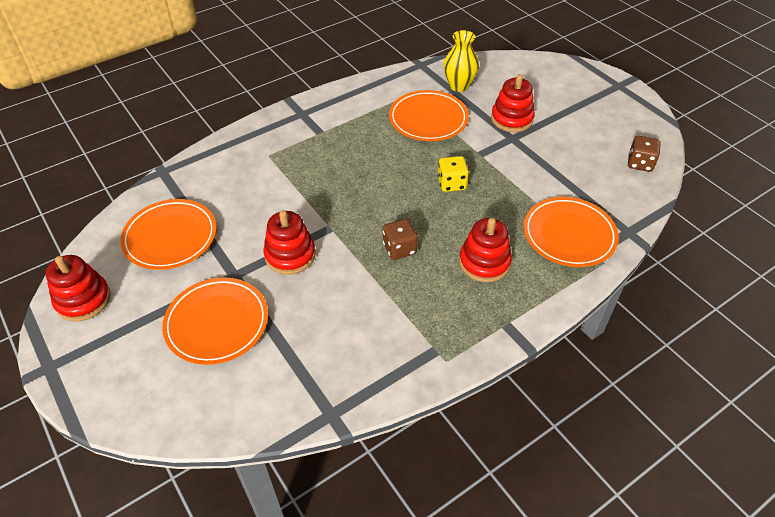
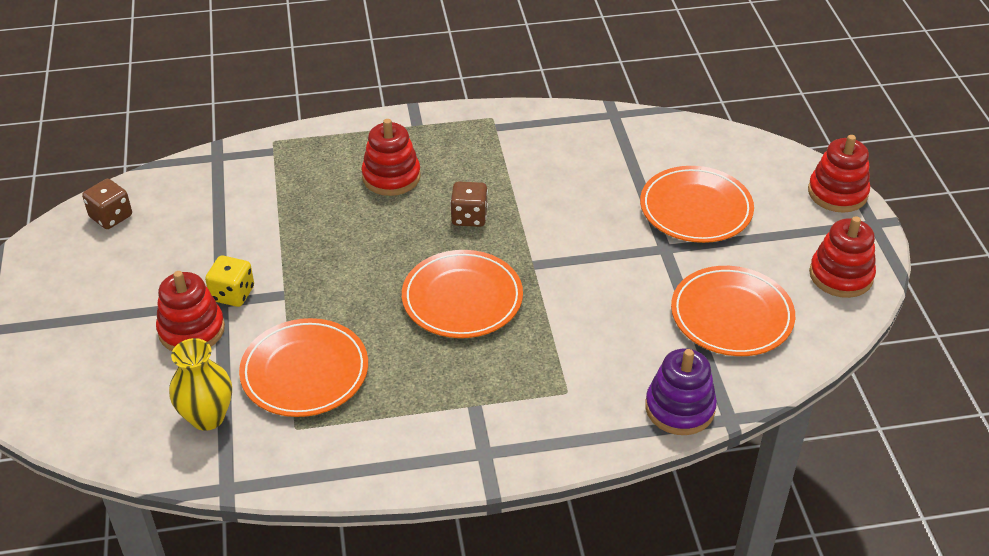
camera: 155 degrees left, 5 degrees down
red stacking toy [263,210,316,275] -> red stacking toy moved to [808,135,870,213]
yellow dice [438,156,469,192] -> yellow dice moved to [205,256,254,307]
orange plate [524,197,619,267] -> orange plate moved to [402,250,523,338]
none -> purple stacking toy [645,349,717,435]

